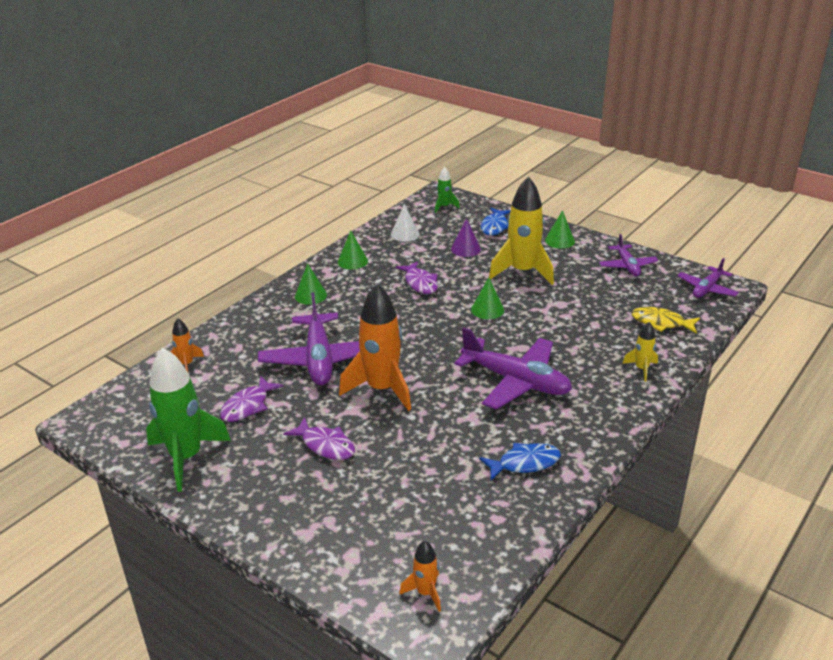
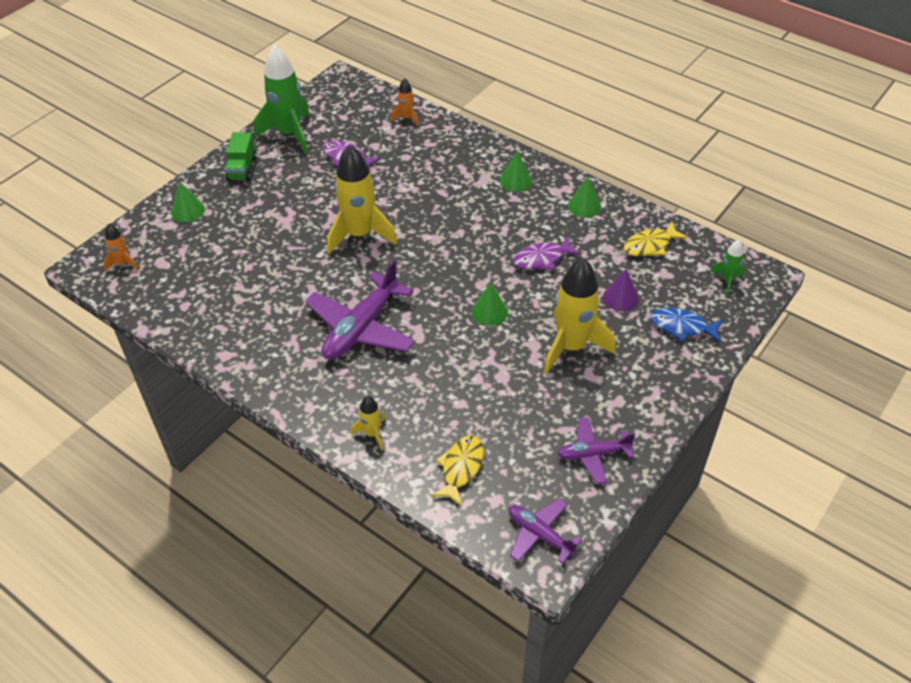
camera: 90 degrees right, 15 degrees up
purple plane [258,292,360,385] -> none
purple fish [283,417,355,460] -> none
orange rocket [339,284,411,411] -> yellow rocket [327,145,397,254]
white cone [391,204,420,242] -> yellow fish [624,221,688,256]
blue fish [479,443,561,480] -> none
green cone [545,210,575,249] -> green cone moved to [171,181,205,222]
none -> green truck [225,132,257,181]

